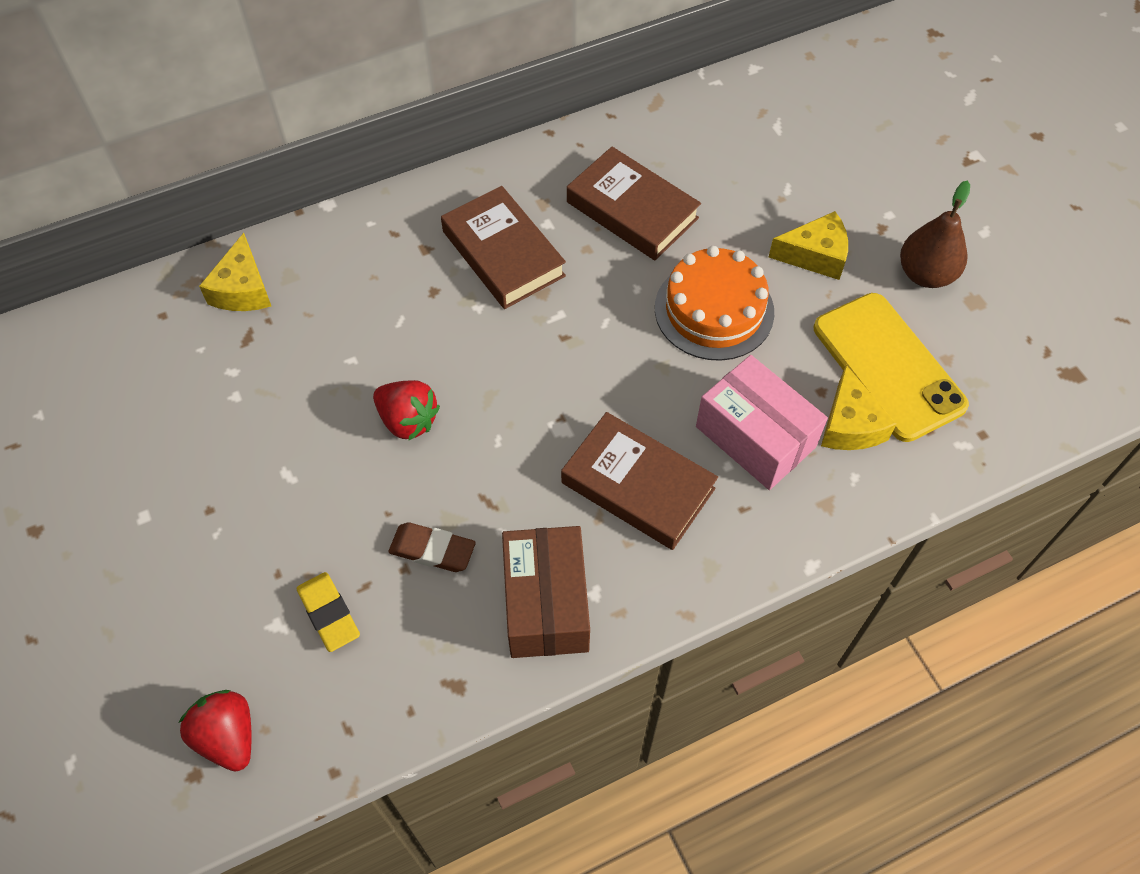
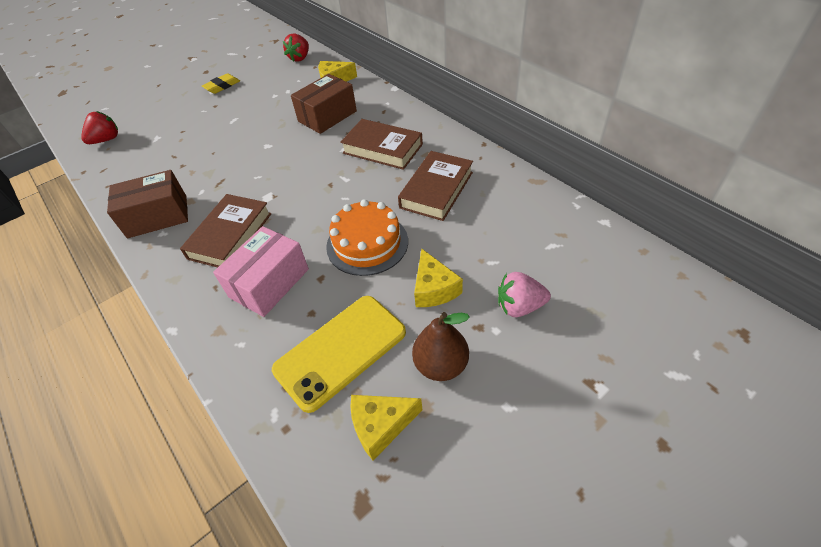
camera: 80 degrees right, 10 degrees down
yellow eraser [296,572,360,652] -> yellow eraser moved to [202,73,240,94]
red strawberry [373,380,440,440] -> red strawberry moved to [283,34,309,62]
brown eraser [389,523,476,572] -> none
brown book [441,186,566,309] -> brown book turned 75 degrees clockwise [340,119,423,170]
yellow cheese [821,365,897,450] -> yellow cheese moved to [350,395,423,461]
none -> brown box [291,74,357,134]
none -> pink strawberry [498,272,551,317]

